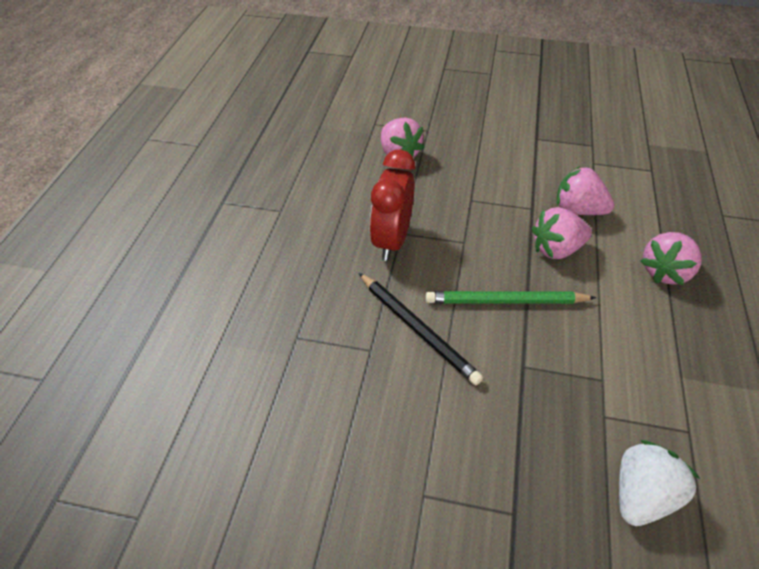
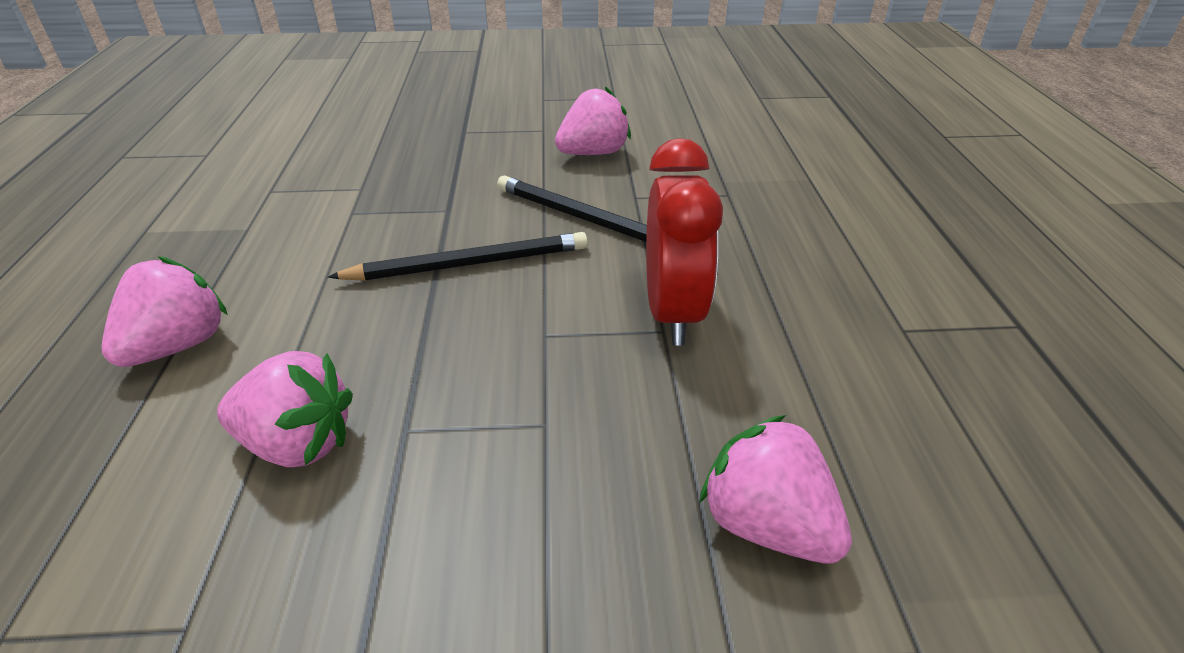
camera: 165 degrees right, 10 degrees down
green pencil [425,291,596,304] -> black pencil [328,232,588,281]
pink strawberry [532,207,592,259] -> pink strawberry moved to [555,86,631,155]
white strawberry [619,440,700,526] -> none

